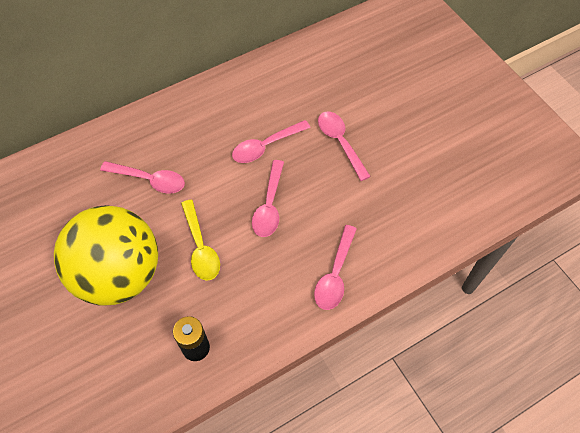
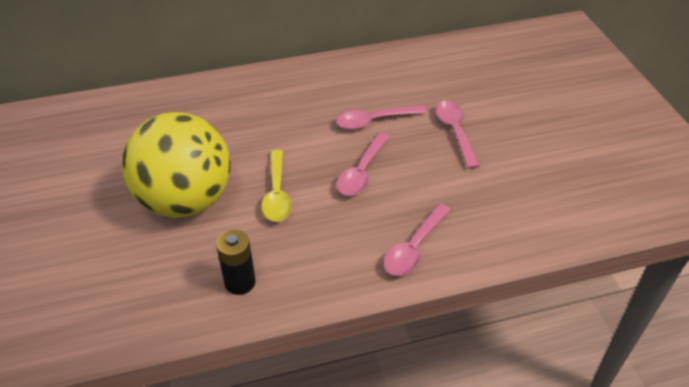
camera: 15 degrees right, 15 degrees down
pink spoon [100,161,185,194] -> none

